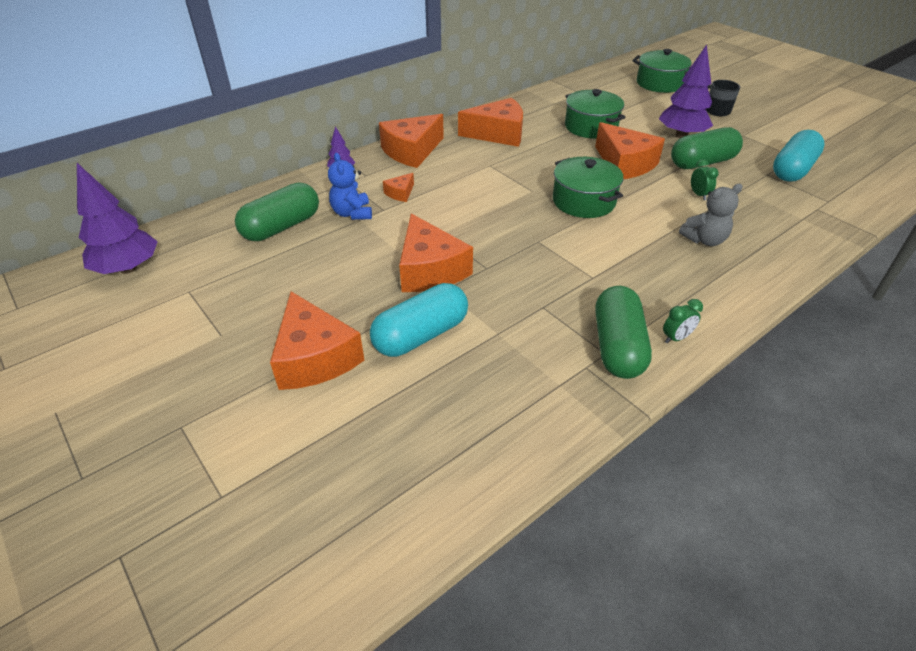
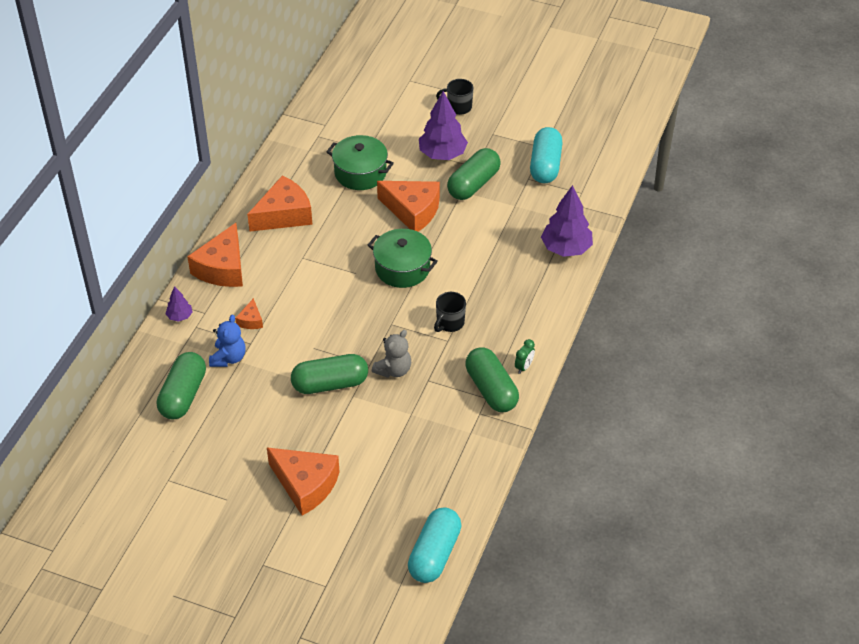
camera: 30 degrees left, 5 degrees up
purple tree [77,163,158,274] -> purple tree moved to [541,185,593,257]
blue teddy bear [328,153,372,220] -> blue teddy bear turned 120 degrees counterclockwise [209,315,246,367]
turquoise capsule [370,283,468,357] -> turquoise capsule moved to [408,507,461,583]
orange cheese [399,214,473,292] -> green capsule [291,354,368,394]
green pot [632,49,692,93] -> none
grey teddy bear [679,184,743,246] -> grey teddy bear moved to [372,330,411,378]
green clock [691,159,719,200] -> none
none -> black mug [434,292,466,332]

